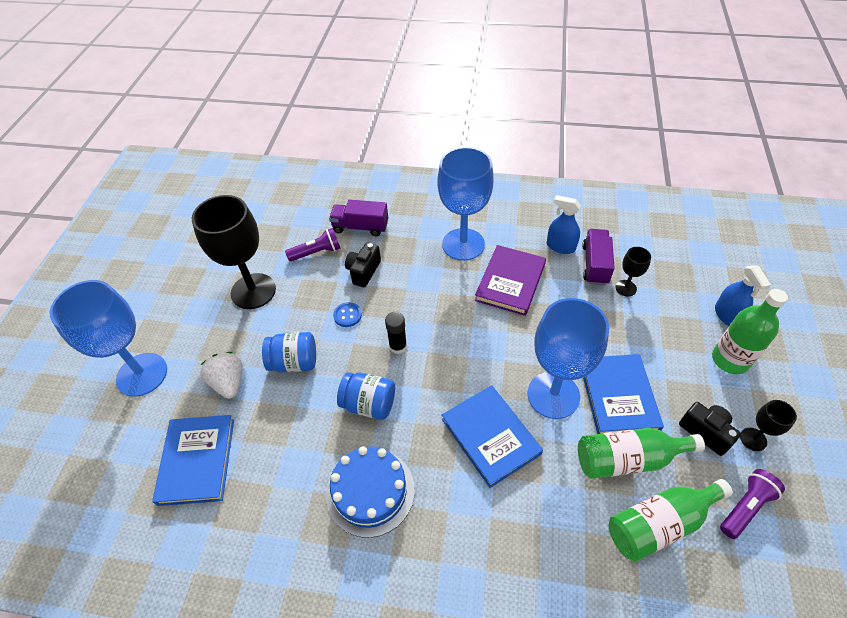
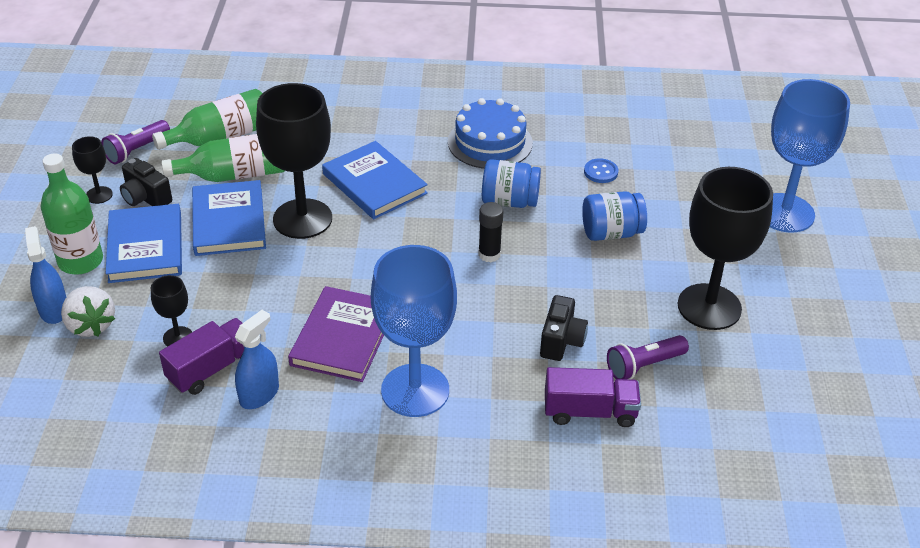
camera: 170 degrees right, 10 degrees down
blue book [152,415,234,506] -> blue book moved to [106,204,182,283]
white strawberry [201,352,242,399] -> white strawberry moved to [61,286,115,337]
blue button [333,302,362,327] -> blue button moved to [584,158,618,183]
blue goblet [528,298,609,419] -> black goblet [256,83,332,239]
blue spray bottle [547,195,581,254] -> blue spray bottle turned 75 degrees counterclockwise [235,310,279,409]
purple truck [582,229,615,285] -> purple truck turned 135 degrees counterclockwise [159,318,244,395]

